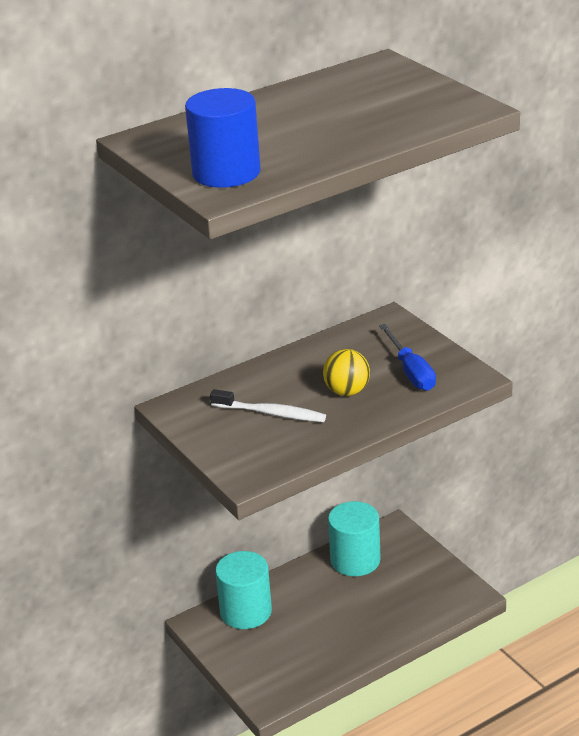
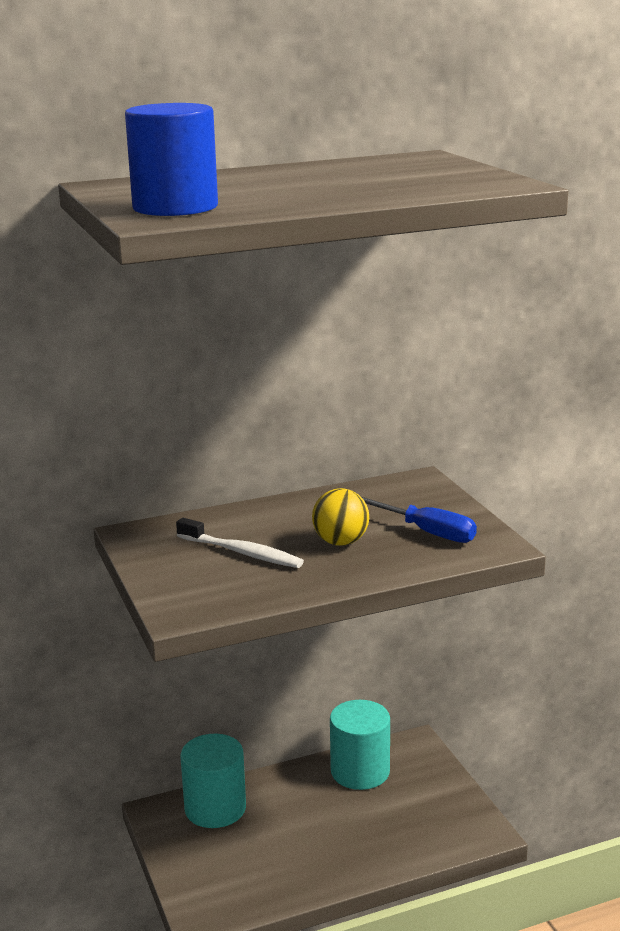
camera: 10 degrees right, 10 degrees down
blue screwdriver [379,324,436,391] -> blue screwdriver turned 45 degrees counterclockwise [362,497,477,543]

